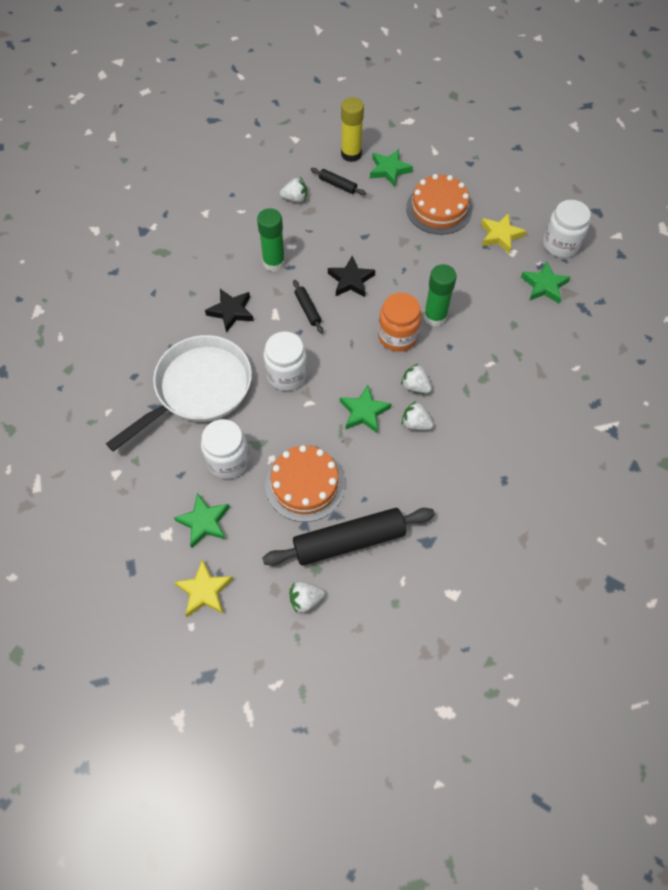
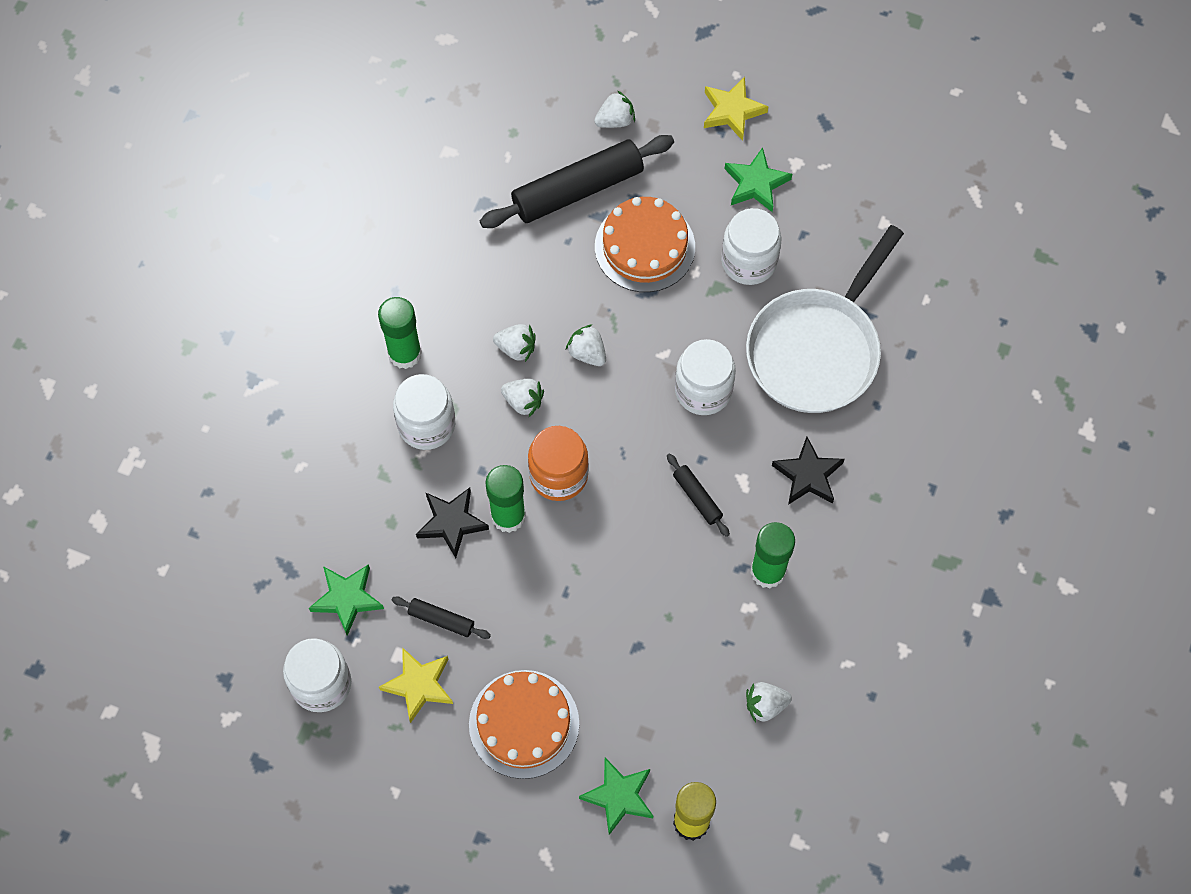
camera: 170 degrees right, 5 degrees up
black rolling pin [311,168,366,195] -> black rolling pin moved to [391,596,491,639]
black star [328,256,375,297] -> black star moved to [416,487,489,558]
green star [340,385,391,434] -> white strawberry [566,324,606,366]
none -> green glue stick [378,297,422,369]
none -> white jar [393,374,455,450]

